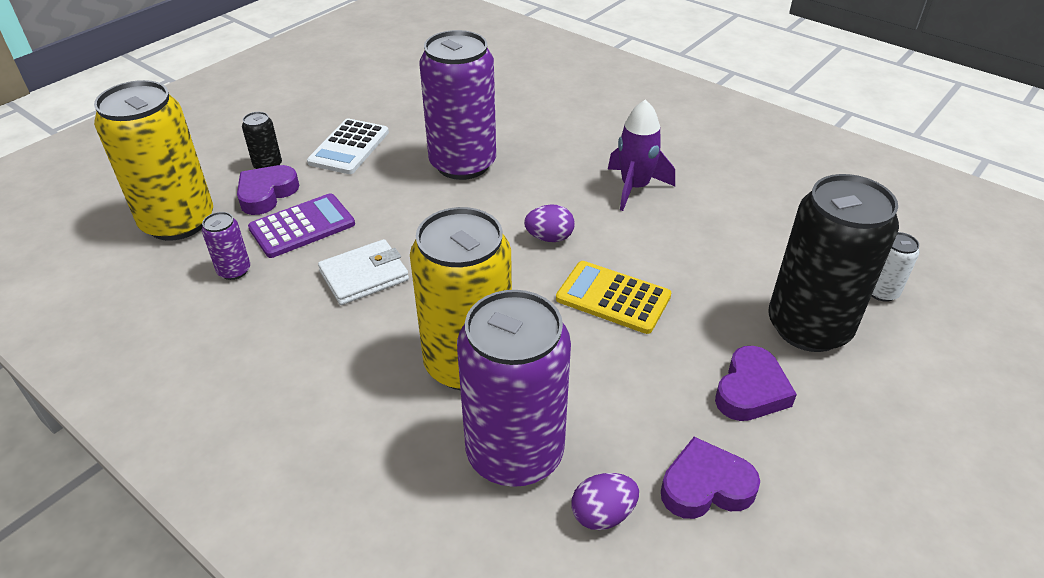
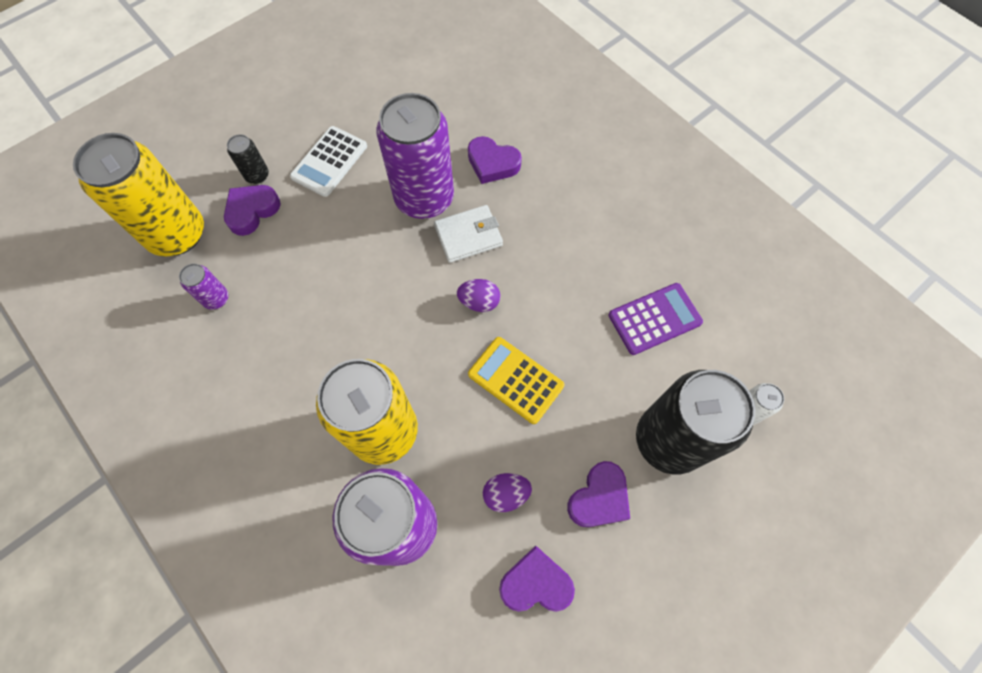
camera: 10 degrees right, 25 degrees up
purple calculator [248,193,355,258] -> purple calculator moved to [609,283,703,355]
white wallet [318,239,409,305] -> white wallet moved to [434,205,503,263]
purple egg [571,473,639,530] -> purple egg moved to [483,473,532,512]
purple rocket [608,99,675,211] -> none
none -> purple heart [468,136,522,184]

